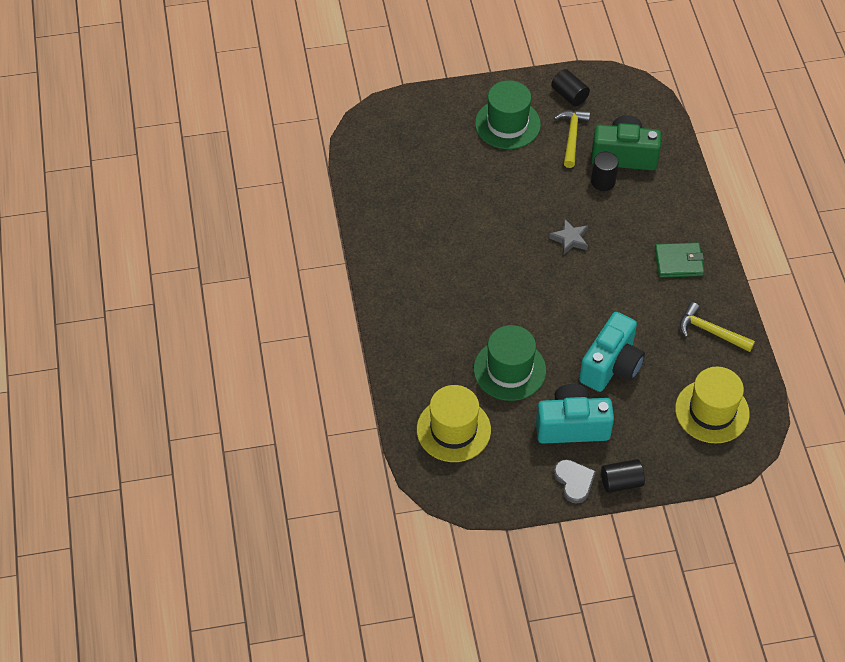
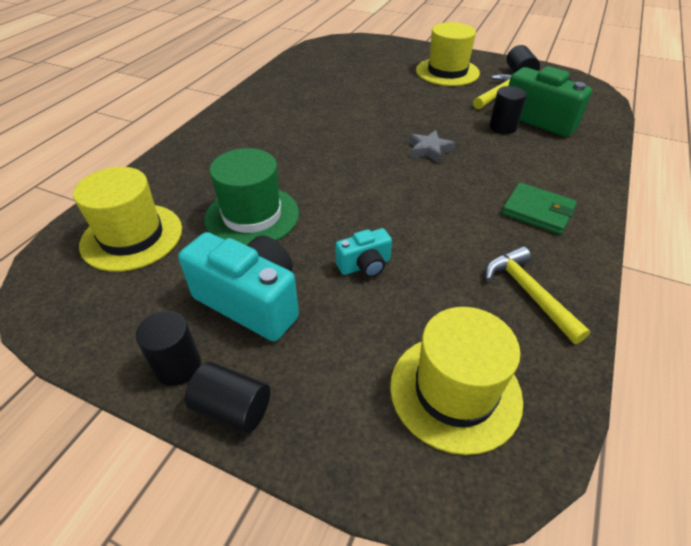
camera: 35 degrees right, 10 degrees down
green hat [475,80,541,149] -> yellow hat [416,22,480,86]
grey heart [554,459,596,504] -> black cylinder [136,311,201,386]
turquoise camera [579,312,645,392] -> turquoise camera [335,228,392,278], size x0.52

